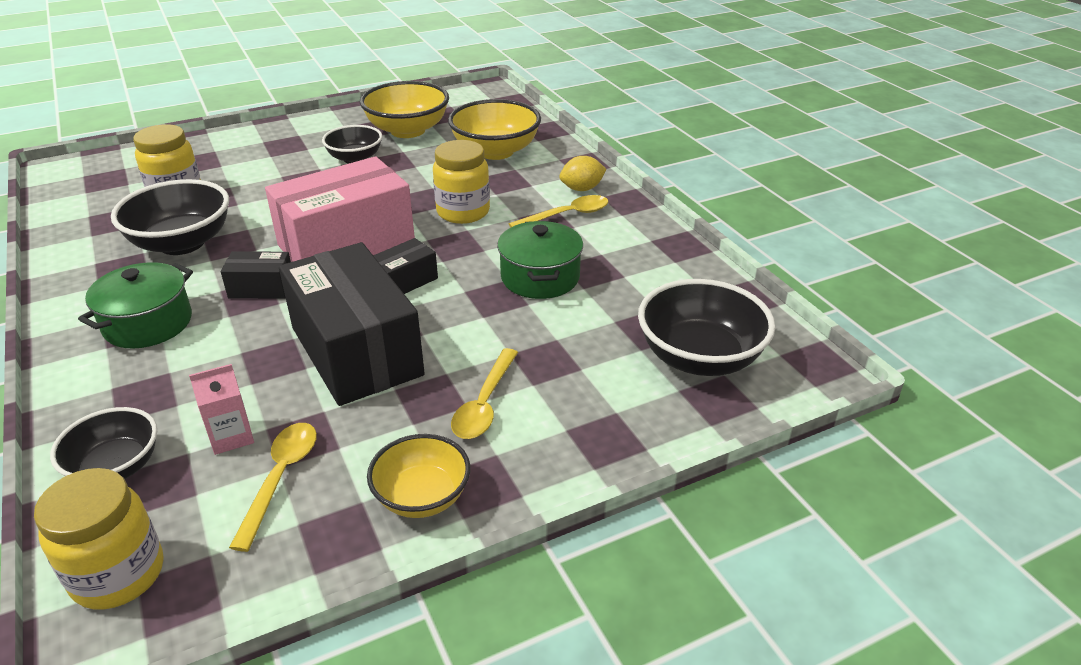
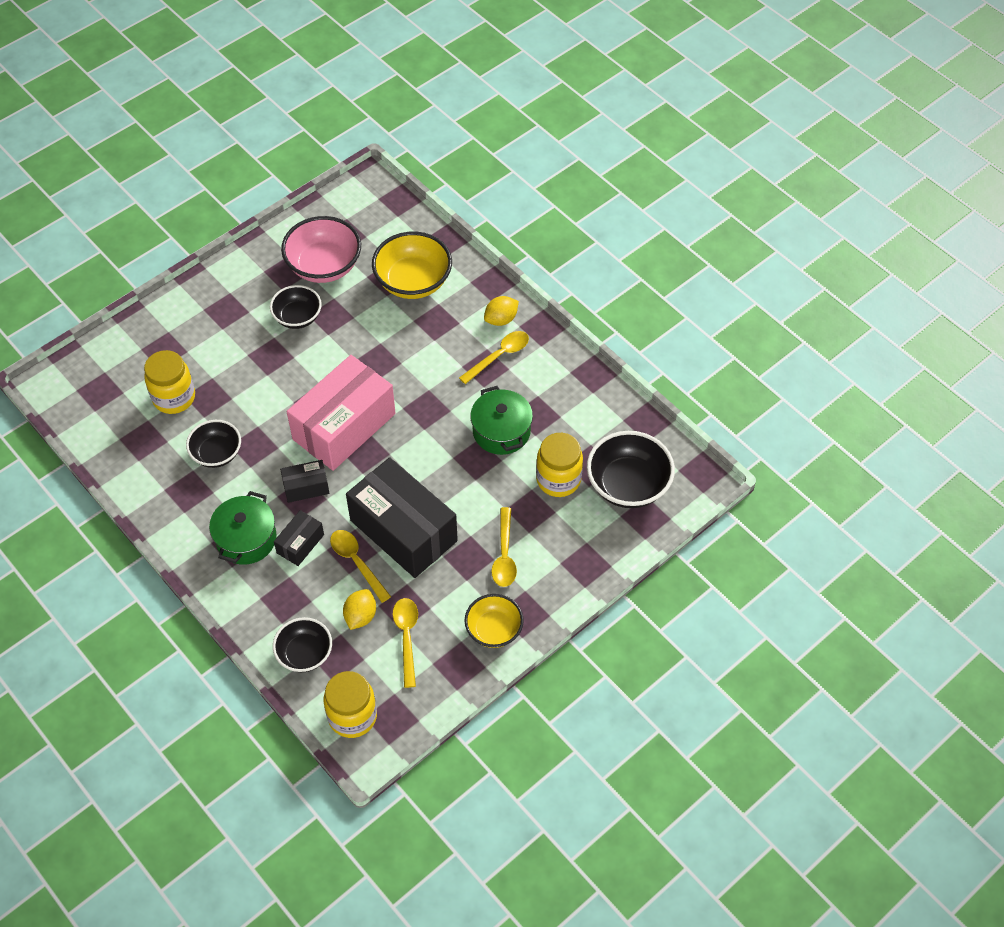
camera: 15 degrees left, 20 degrees up
black bowl [111,179,229,255] -> black bowl [186,420,241,468], size x0.64
pink carton [189,364,254,455] -> yellow lemon [343,589,376,630]
yellow bowl [360,81,449,138] -> pink bowl [281,216,361,283]
black box [373,238,438,294] -> black box moved to [274,510,324,566]
yellow jar [433,140,490,224] -> yellow jar moved to [536,433,583,497]
none -> yellow spoon [330,530,391,603]

